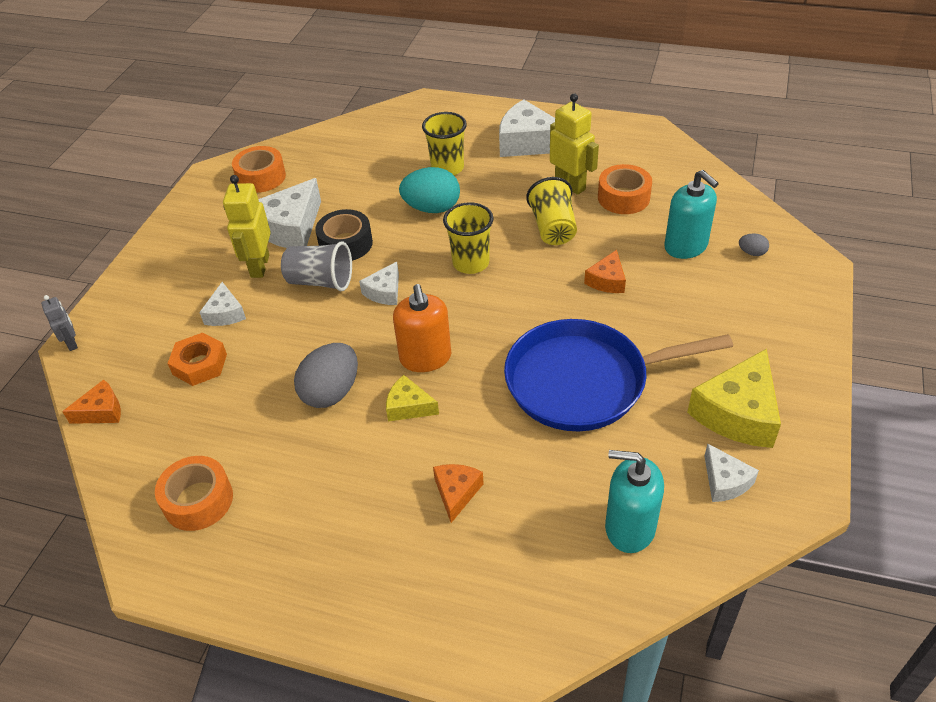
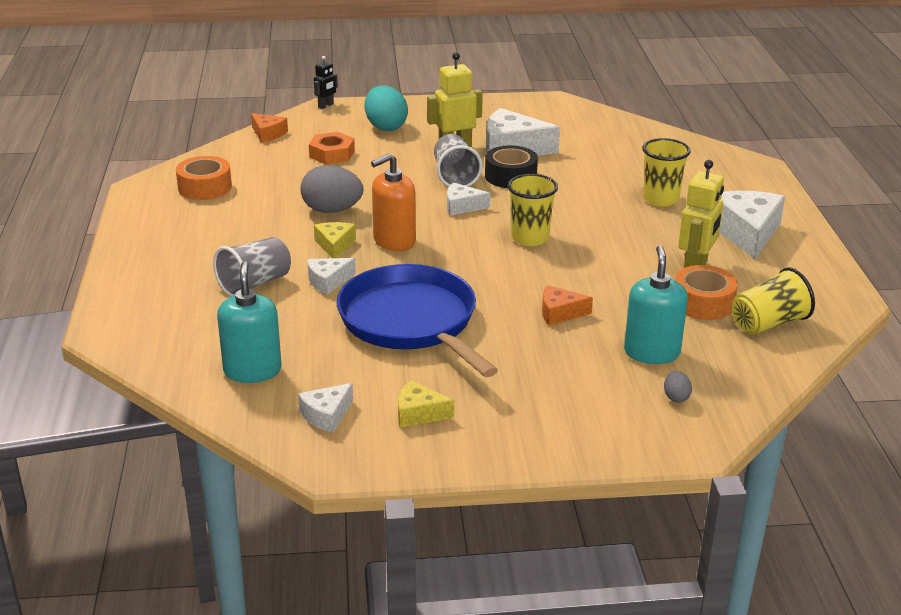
camera: 65 degrees right, 15 degrees down
grey robot [41,295,78,351] -> black robot [314,56,338,109]
white cheese [199,282,246,326] -> white cheese moved to [307,258,356,295]
orange tape [232,146,286,193] -> none
turquoise egg [399,167,460,213] -> turquoise egg moved to [365,85,408,131]
orange cheese [433,464,484,523] -> grey cup [213,237,291,297]
yellow cup [526,177,577,245] -> yellow cup moved to [732,267,815,335]
turquoise soap dispenser [664,170,719,259] -> turquoise soap dispenser turned 150 degrees clockwise [624,245,688,364]
yellow cheese [687,349,781,448] -> yellow cheese [398,380,454,427], size x0.54

